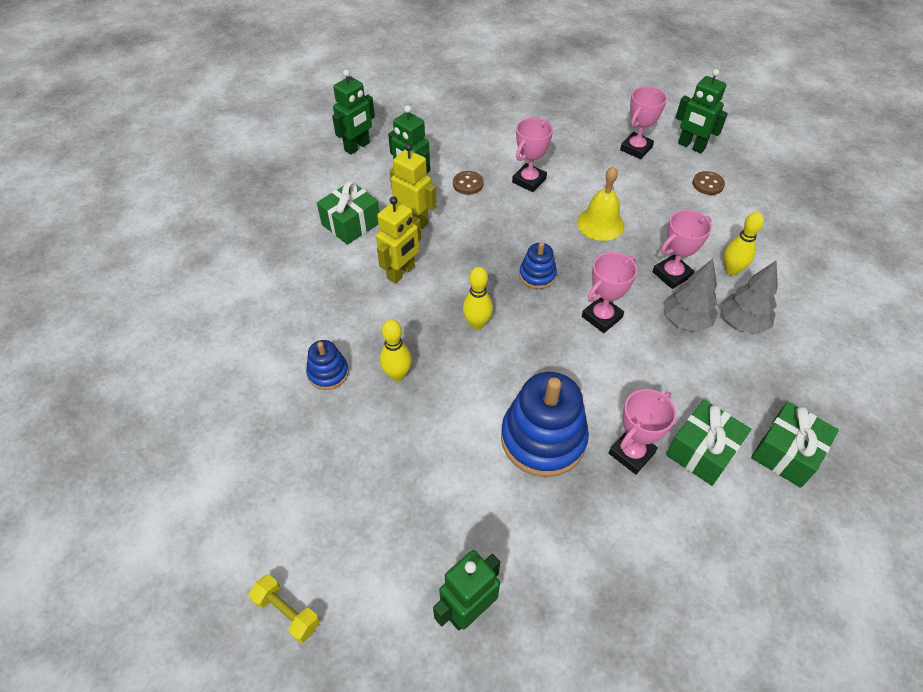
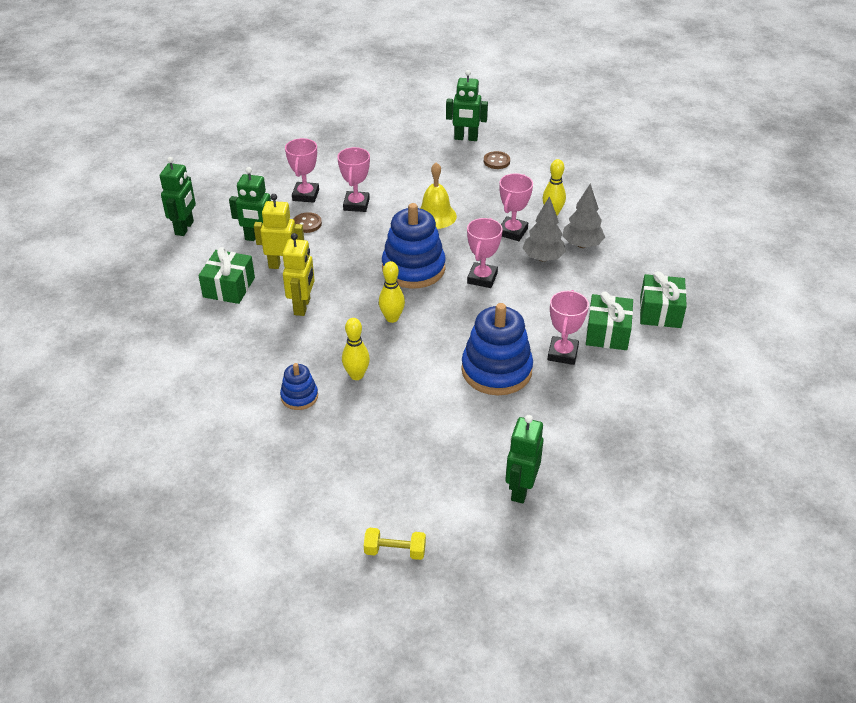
camera: 30 degrees left, 10 degrees down
blue stacking toy [519,242,557,289] -> blue stacking toy [382,203,446,289], size x1.95
pink trophy [620,86,667,159] -> pink trophy moved to [285,138,319,203]

